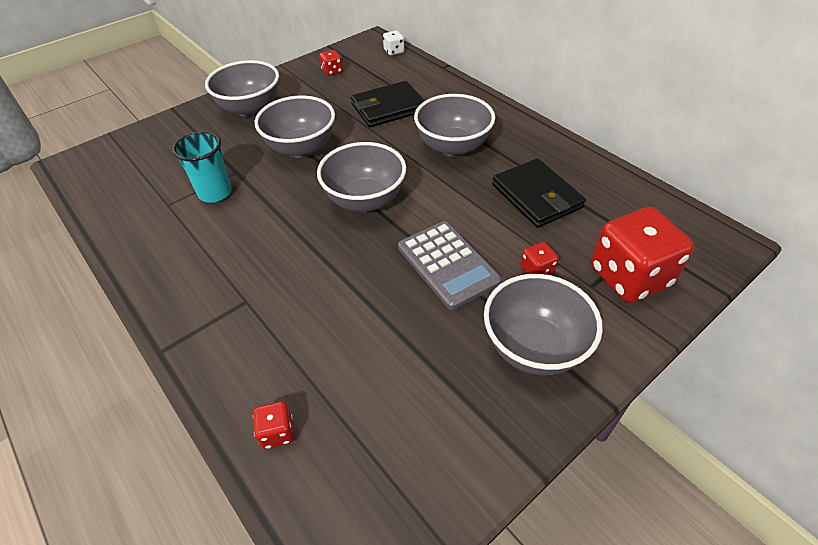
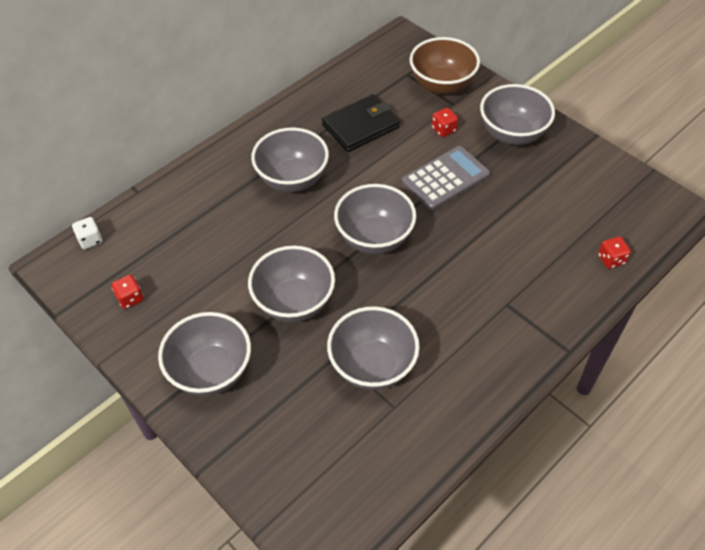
camera: 95 degrees left, 5 degrees up
turquoise cup [172,131,232,203] -> grey bowl [327,306,420,390]
black wallet [351,81,425,127] -> none
red dice [591,207,694,303] -> brown bowl [410,37,480,94]

